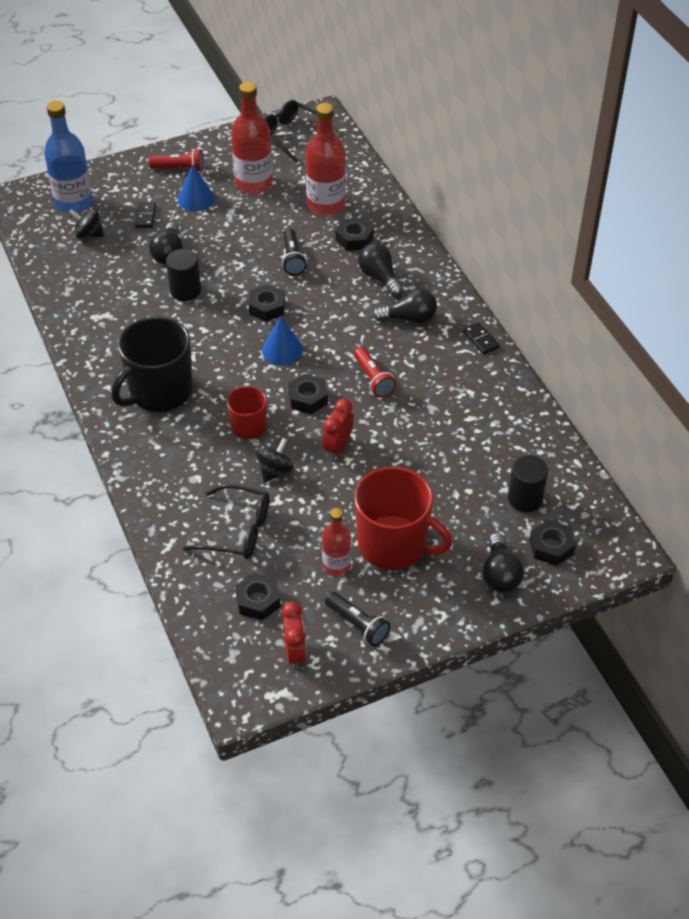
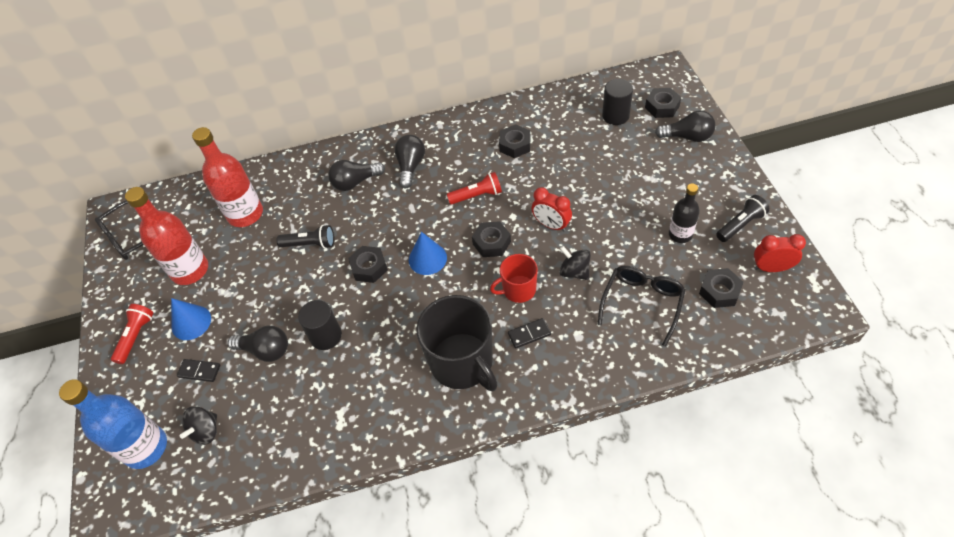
camera: 75 degrees left, 5 degrees up
red bottle [322,508,351,576] -> black bottle [669,184,700,243]
black nut [336,218,374,251] -> black nut moved to [499,124,530,158]
red mug [354,467,453,570] -> none
black domino [463,322,499,354] -> black domino moved to [508,318,551,349]

